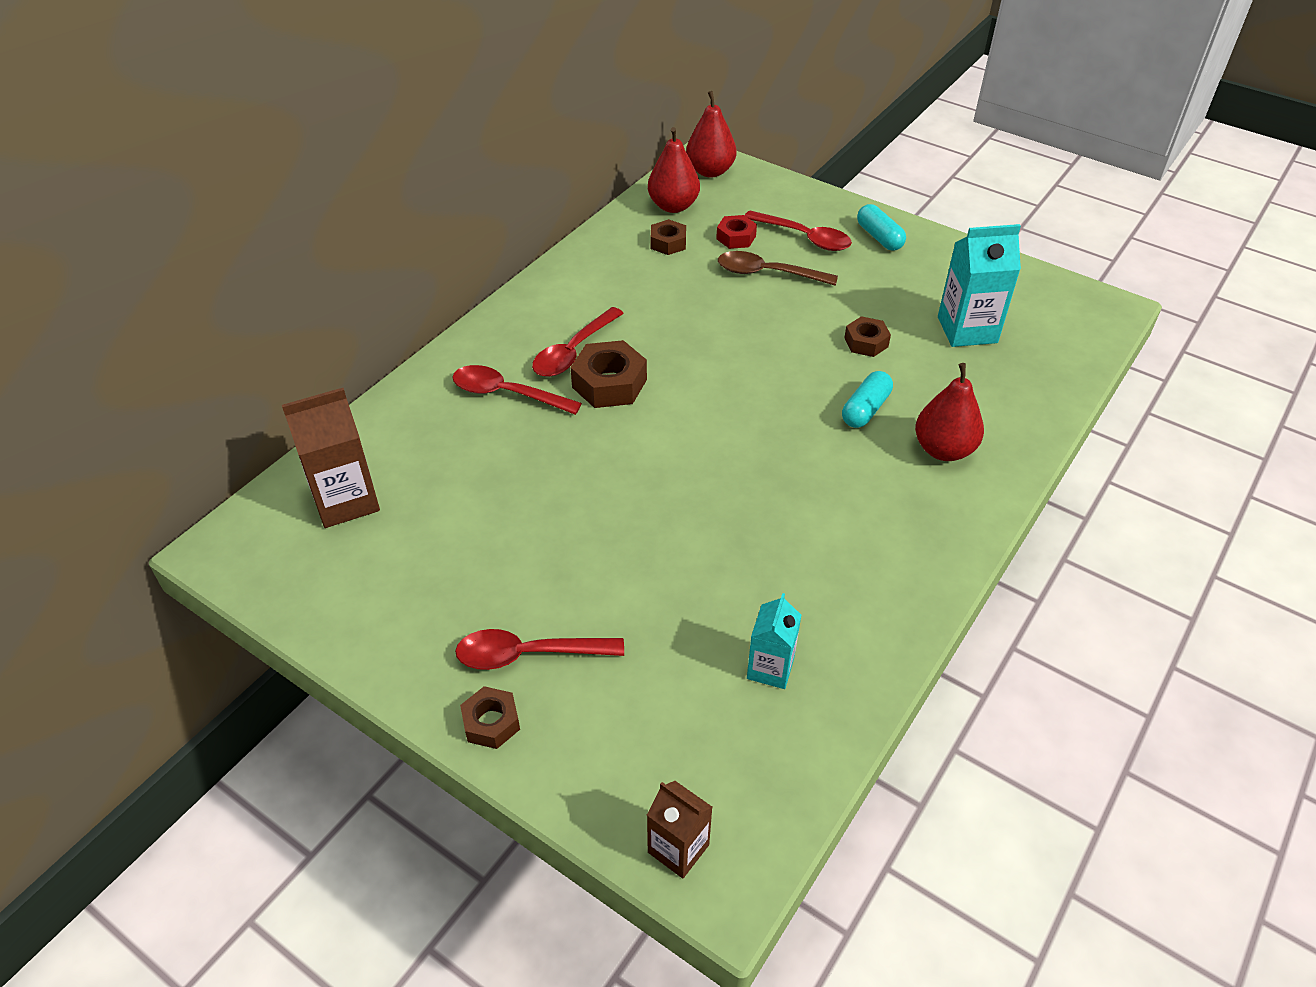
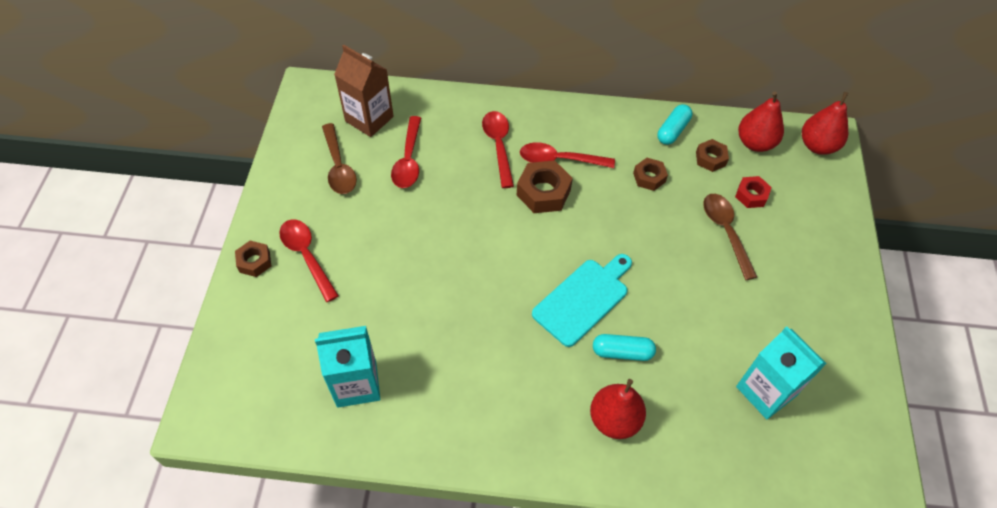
camera: 60 degrees right, 10 degrees up
brown carton [647,781,713,878] -> none
red spoon [745,211,852,251] -> red spoon moved to [391,116,421,188]
turquoise carton [747,593,801,689] -> turquoise carton [315,326,380,408], size x1.61
brown nut [844,316,891,357] -> brown nut moved to [633,158,668,191]
turquoise capsule [857,204,906,251] -> turquoise capsule moved to [658,104,692,145]
none -> brown spoon [322,123,357,194]
none -> turquoise cutting board [532,254,632,347]

